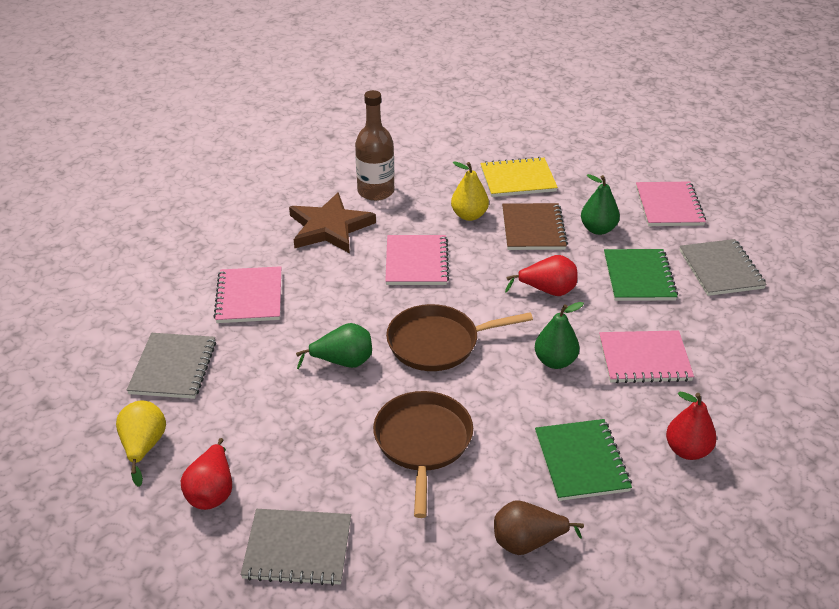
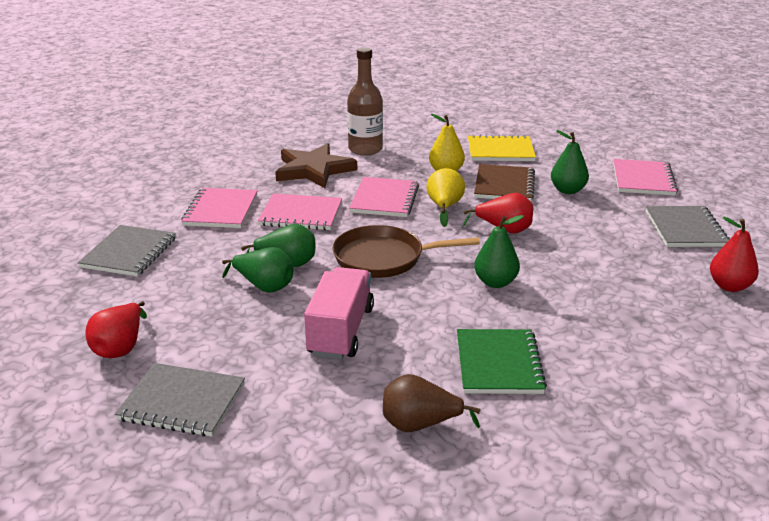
camera: 10 degrees right, 10 degrees down
yellow pear [116,400,166,487] -> yellow pear moved to [427,168,465,227]
brown pan [373,391,473,518] -> pink truck [304,267,374,360]
pink notebook [599,330,694,383] -> pink notebook moved to [258,193,342,230]
green notebook [604,249,678,301] -> none
red pear [666,392,717,460] -> red pear moved to [710,217,759,292]
none -> green pear [222,247,294,293]

